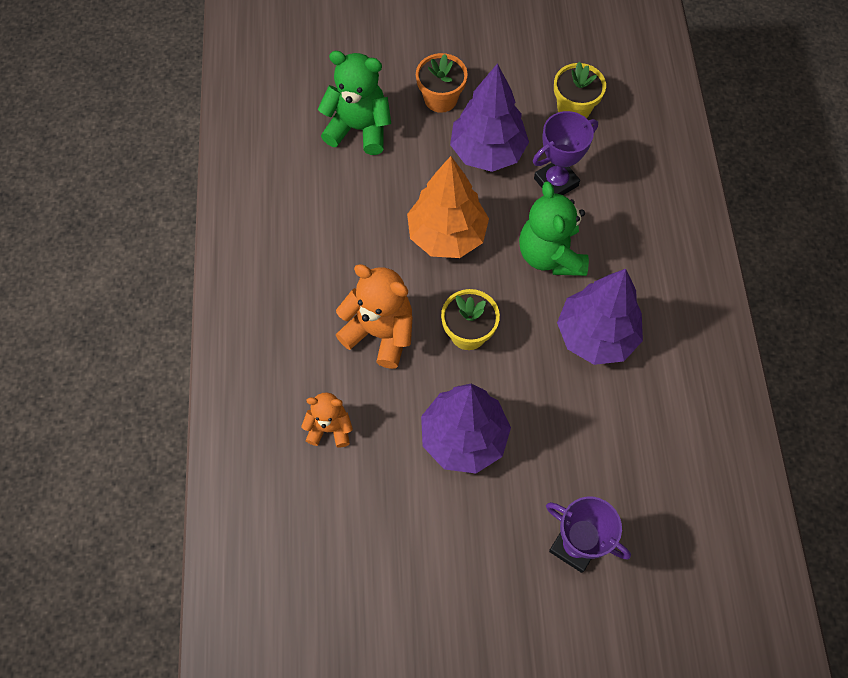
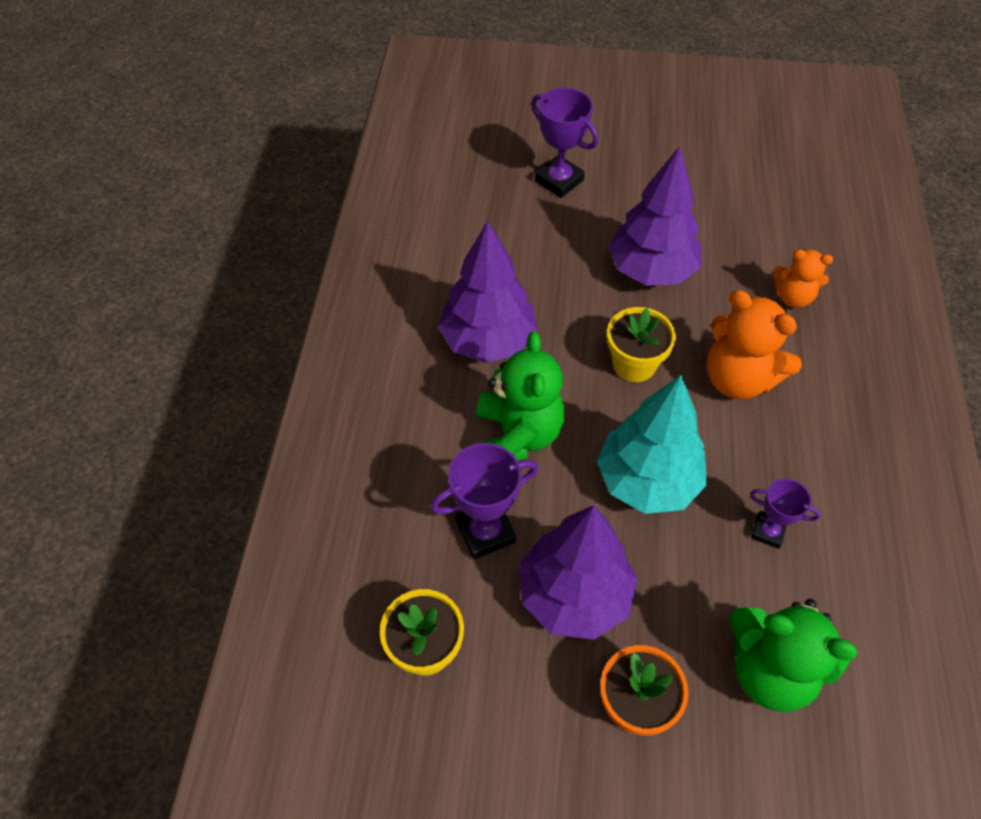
camera: 170 degrees left, 10 degrees down
orange tree [407,156,489,258] -> turquoise tree [597,375,707,514]
none -> purple trophy [750,479,820,549]

